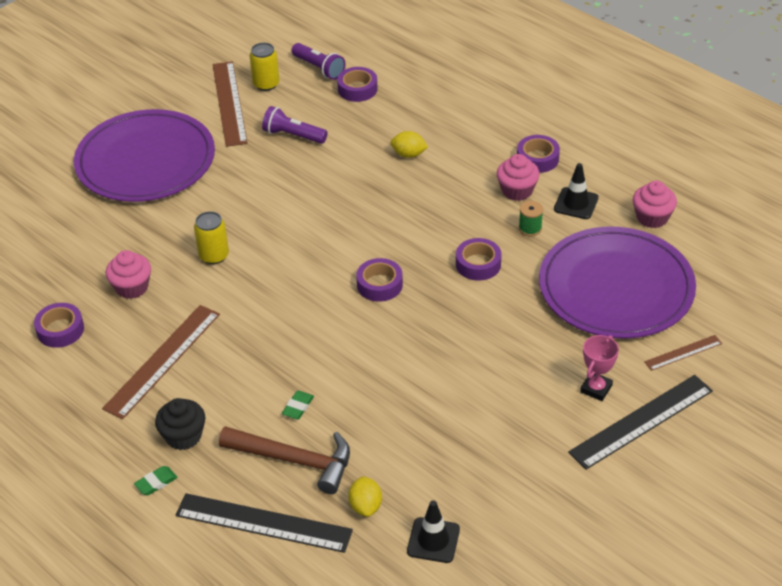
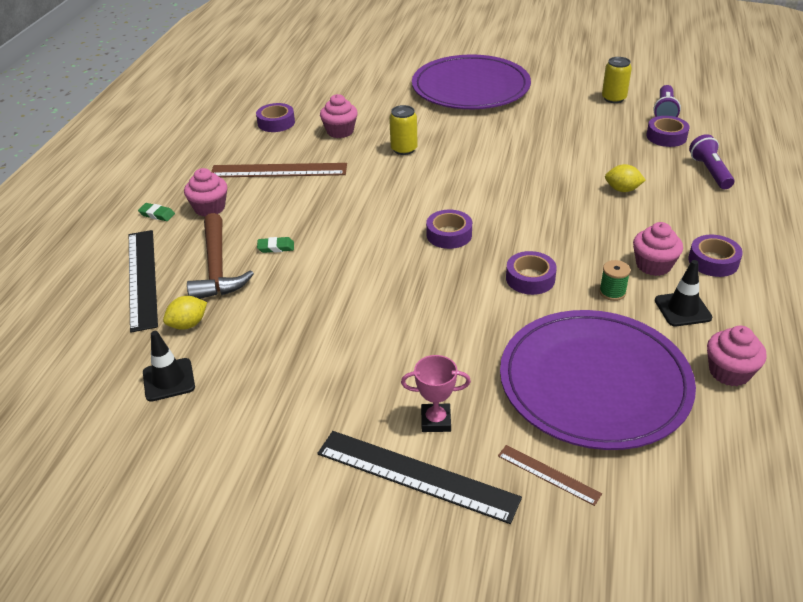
camera: 60 degrees right, 5 degrees down
black cupcake [155,398,205,450] -> pink cupcake [184,168,227,216]
brown ruler [212,61,248,147] -> none
purple flashlight [262,106,328,144] -> purple flashlight moved to [689,134,734,189]
yellow lemon [390,131,428,158] -> yellow lemon turned 60 degrees counterclockwise [605,164,646,192]

